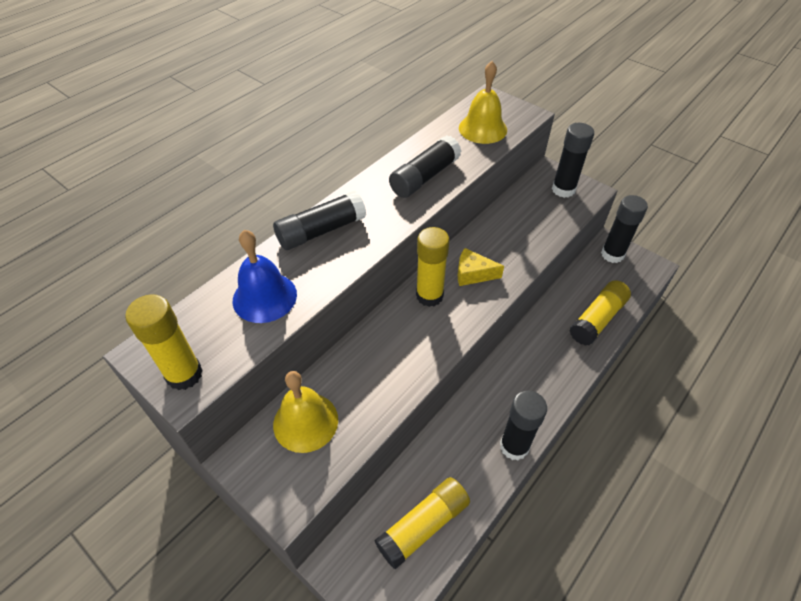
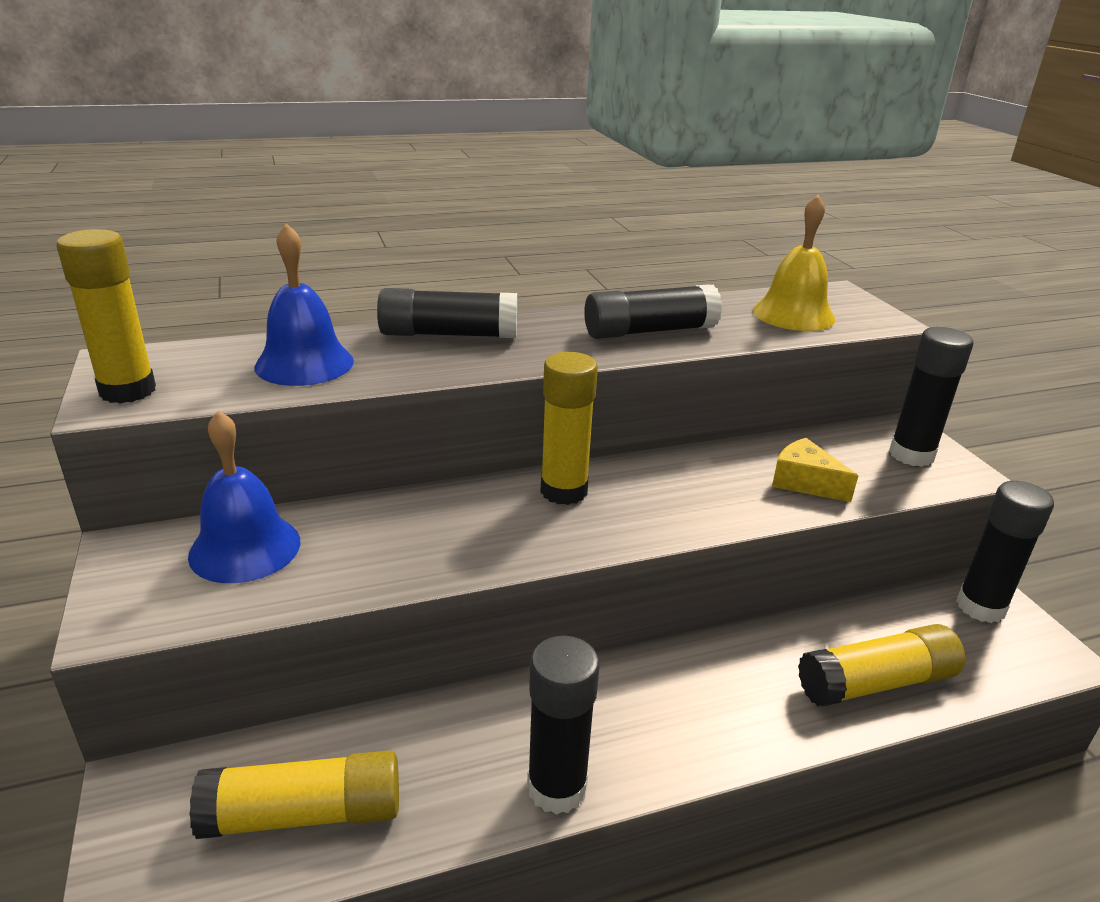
camera: 30 degrees right, 20 degrees down
yellow bell [273,371,338,453] -> blue bell [188,410,300,583]
yellow cheese [458,248,504,286] -> yellow cheese moved to [772,438,858,502]

